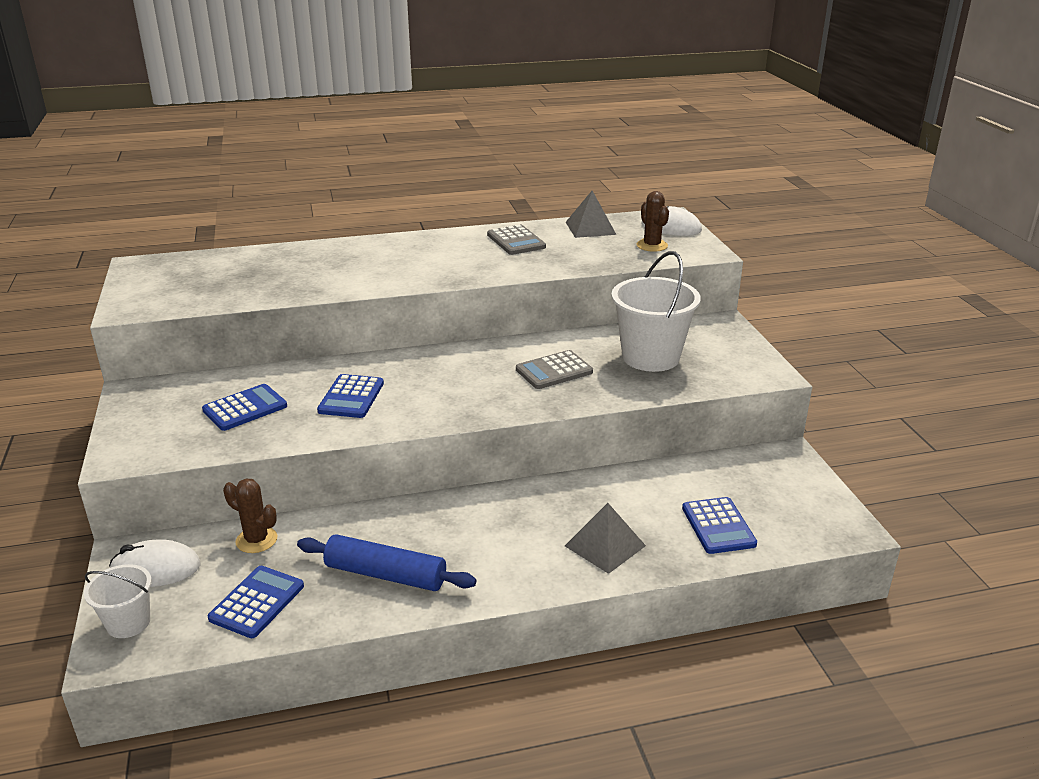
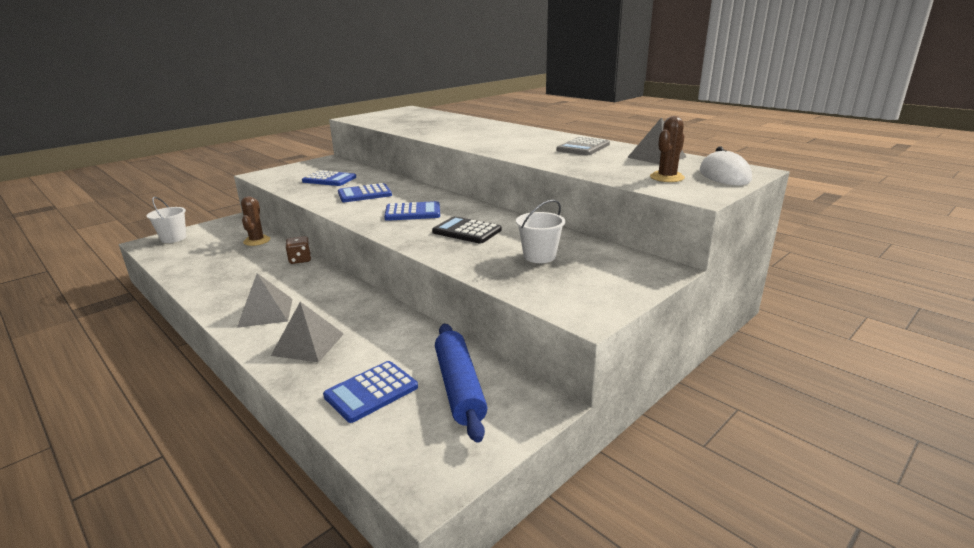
camera: 60 degrees right, 5 degrees down
white mouse [109,539,200,587] -> none
blue calculator [208,566,304,638] -> blue calculator moved to [384,201,440,221]
blue rolling pin [297,534,476,591] -> blue rolling pin moved to [435,324,487,443]
grey calculator [516,350,593,389] -> black calculator [432,216,502,243]
white bucket [611,251,701,372] -> white bucket [516,200,565,263], size x0.55
none -> grey pyramid [237,273,292,328]
none -> brown dice [286,236,311,264]

